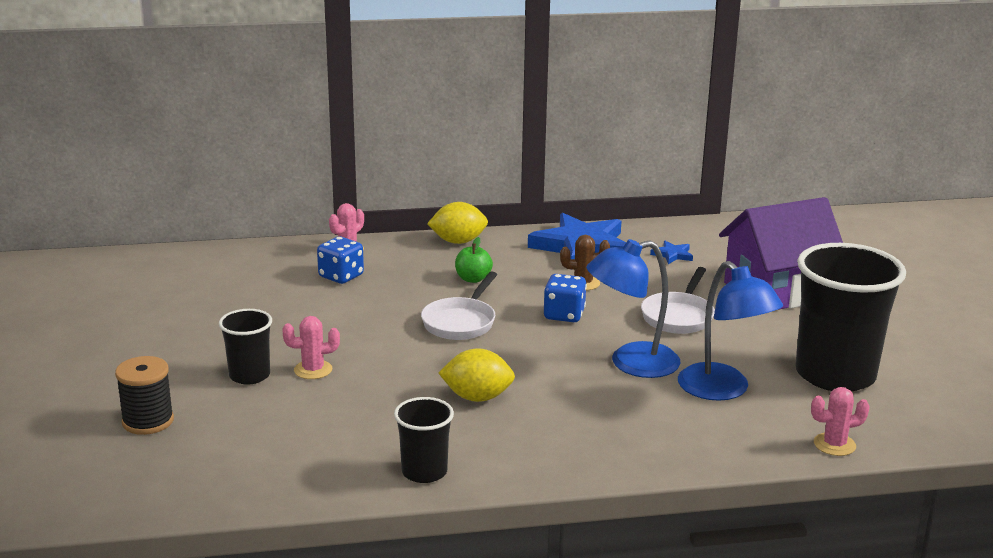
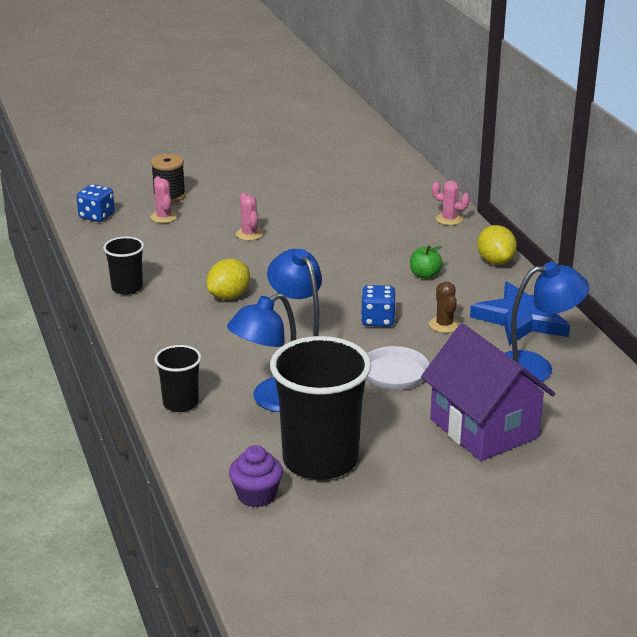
camera: 80 degrees right, 5 degrees up
black cup [219,309,272,385] -> black cup moved to [155,345,201,412]
blue dice [317,236,364,284] -> blue dice moved to [76,184,115,222]
white pan [421,272,497,340] -> none
yellow lemon [439,348,515,402] -> yellow lemon turned 45 degrees clockwise [206,259,250,300]
blue star [650,241,693,264] -> blue lamp [505,261,589,384]
pink cactus [811,387,870,456] -> pink cactus moved to [151,176,178,223]
none -> purple cupcake [229,445,283,508]

